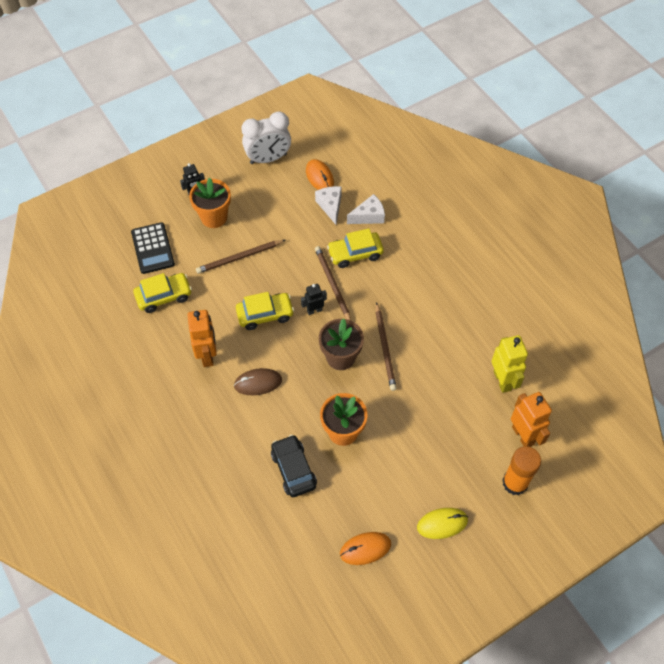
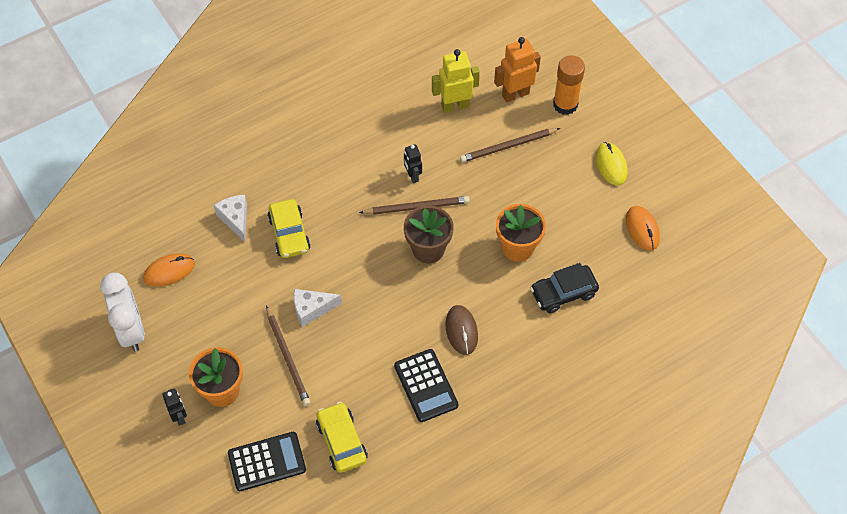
camera: 90 degrees left, 0 degrees up
orange robot [188,310,217,367] -> black calculator [394,349,458,422]
yellow car [236,292,294,330] -> none
black robot [301,284,327,315] -> black robot moved to [404,144,422,183]
white cheese [315,186,342,225] -> white cheese moved to [294,289,342,327]
brown pencil [315,246,351,320] -> brown pencil moved to [460,128,560,162]

